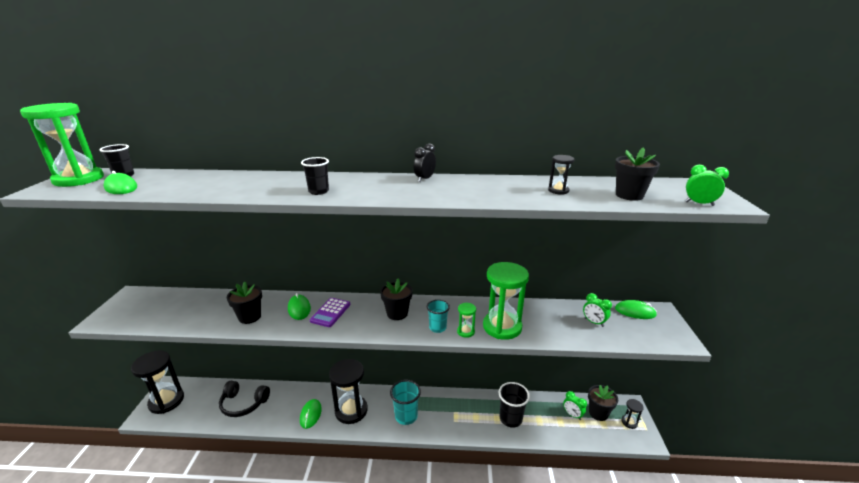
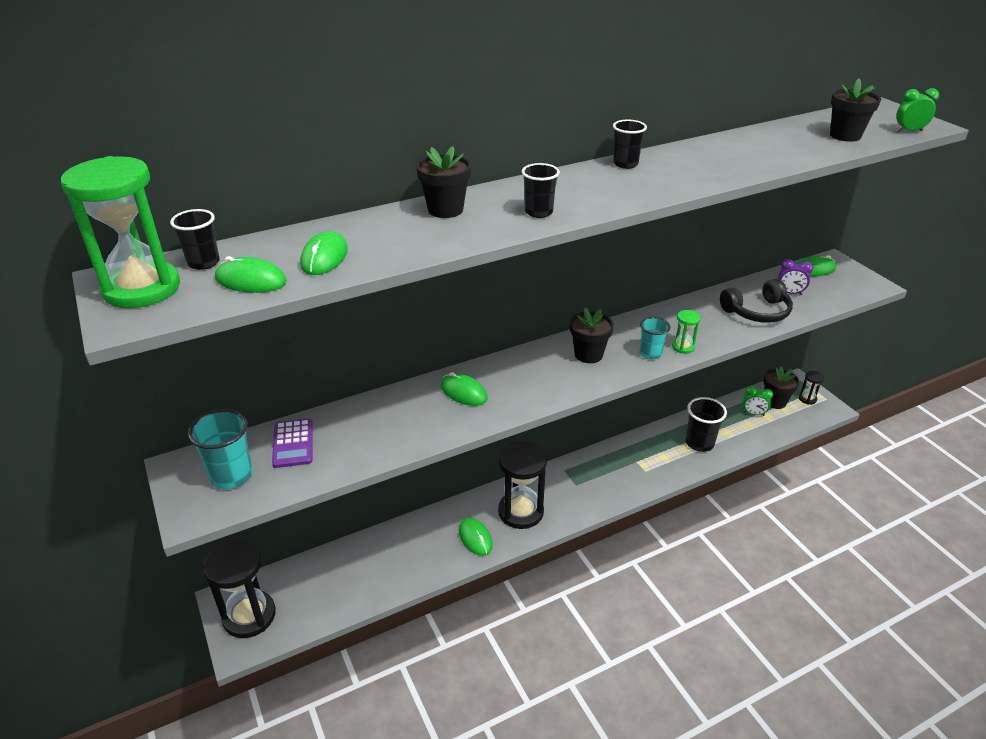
camera: 30 degrees left, 10 degrees up
black headphones [219,381,270,417] -> black headphones moved to [720,279,793,323]
black flower pot [227,282,262,324] -> black flower pot moved to [416,146,471,218]
purple calculator [310,298,350,327] -> purple calculator moved to [272,418,313,468]
turquoise cup [390,380,421,425] -> turquoise cup moved to [188,409,253,489]
black clock [414,144,436,182] -> black cup [613,120,647,169]
green hourglass [483,262,529,340] -> none
black hourglass [548,155,574,195] -> none
green clock [583,293,612,327] -> purple clock [778,259,813,295]
none -> green mouse [300,231,348,275]

